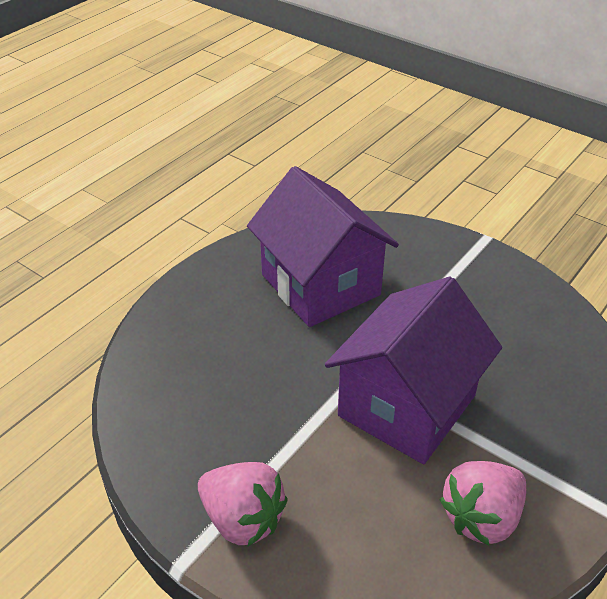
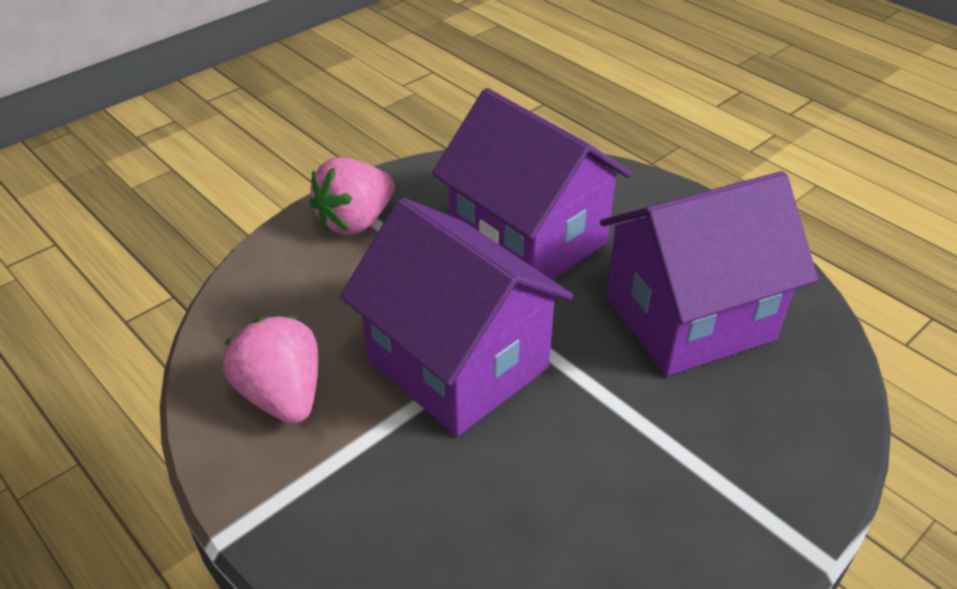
camera: 100 degrees right, 0 degrees up
none -> purple house [432,88,632,280]

